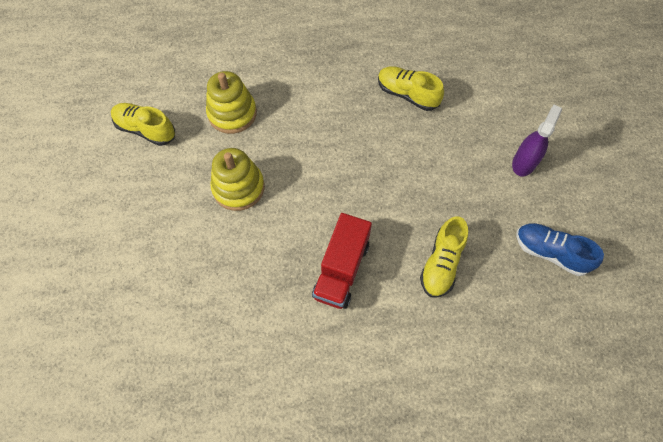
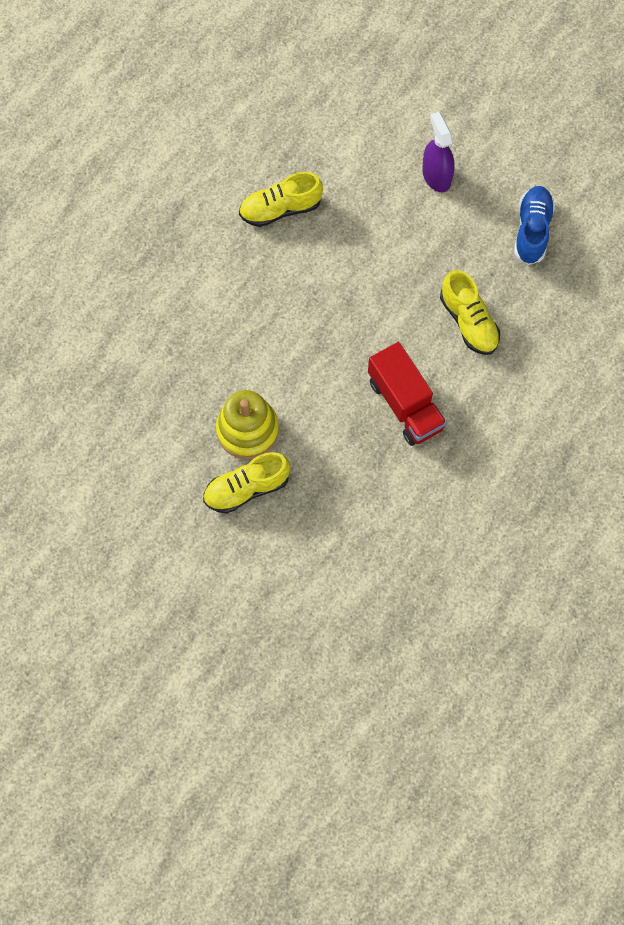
camera: 50 degrees left, 5 degrees up
yellow shoe [111,103,175,146] -> yellow shoe moved to [203,452,290,514]
yellow stacking toy [206,71,257,134] -> none
blue shoe [516,223,604,276] -> blue shoe turned 120 degrees clockwise [514,186,555,265]

